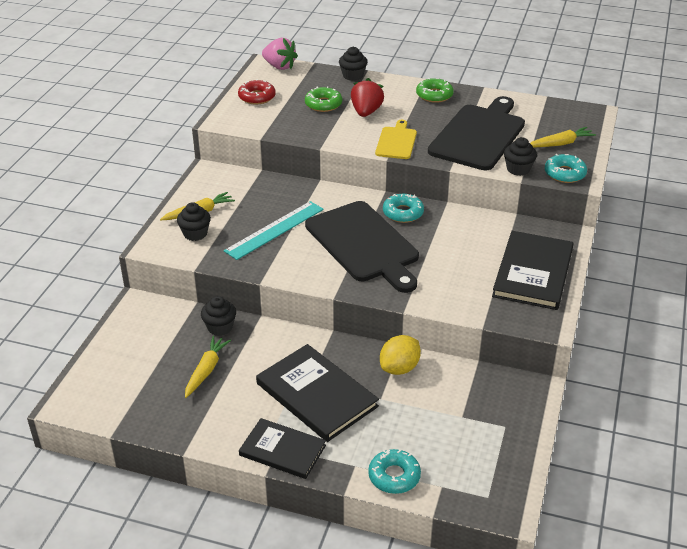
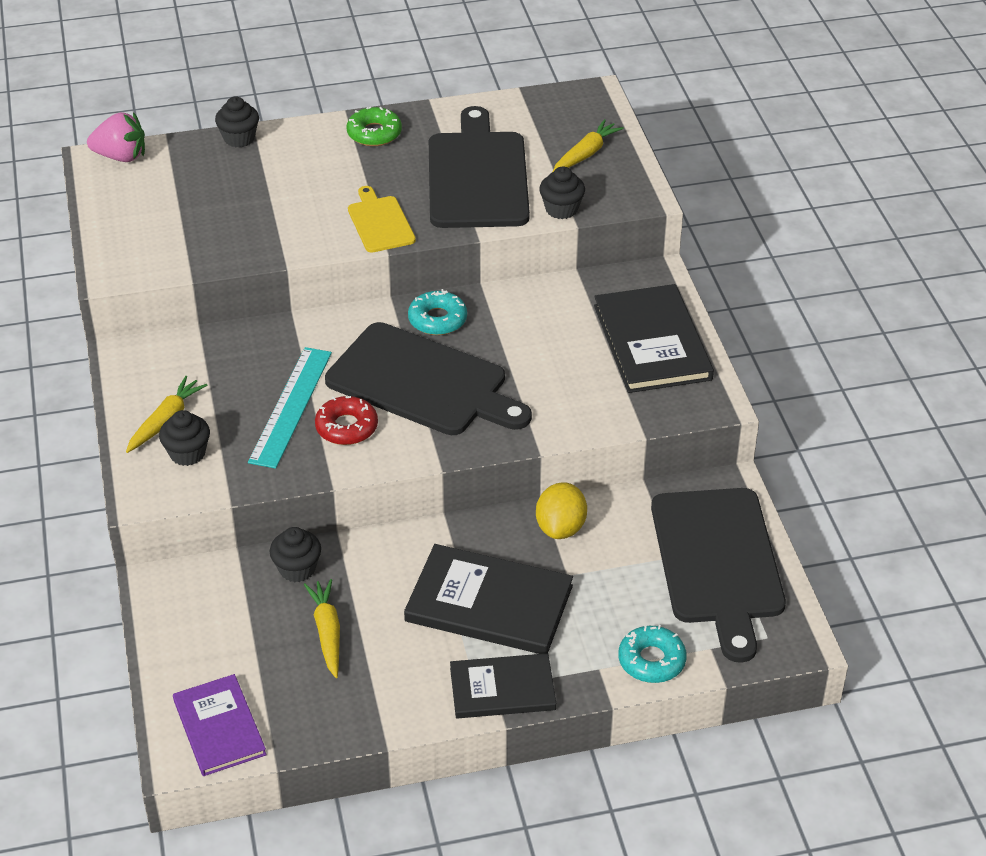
camera: 30 degrees left, 5 degrees up
red donut [238,79,275,104] -> red donut moved to [315,396,378,445]
green donut [305,86,342,112] -> none
red strawberry [351,78,384,117] -> none
turquoise donut [545,154,587,183] -> none
none -> purple book [173,674,267,776]
none -> black cutting board [651,488,786,663]

